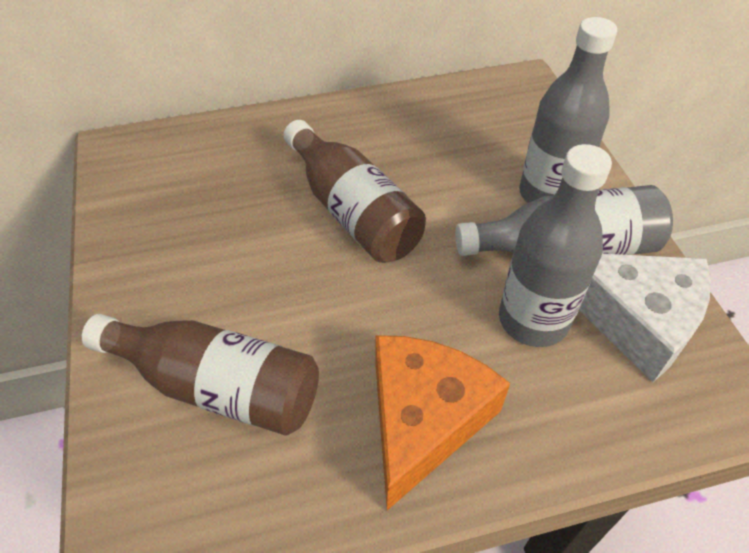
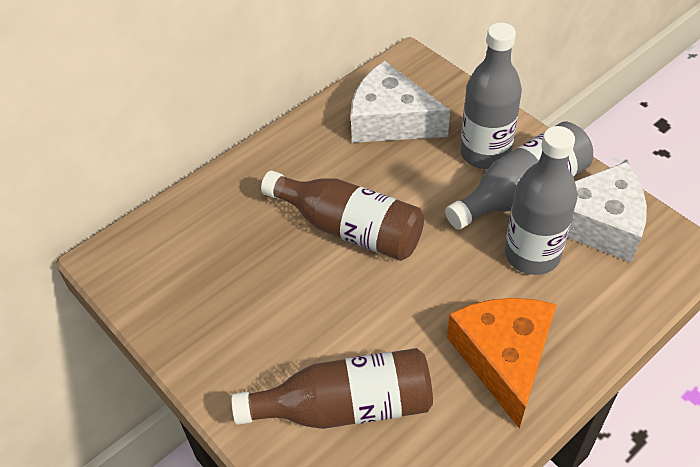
camera: 25 degrees left, 0 degrees up
none -> white cheese [351,61,450,143]

